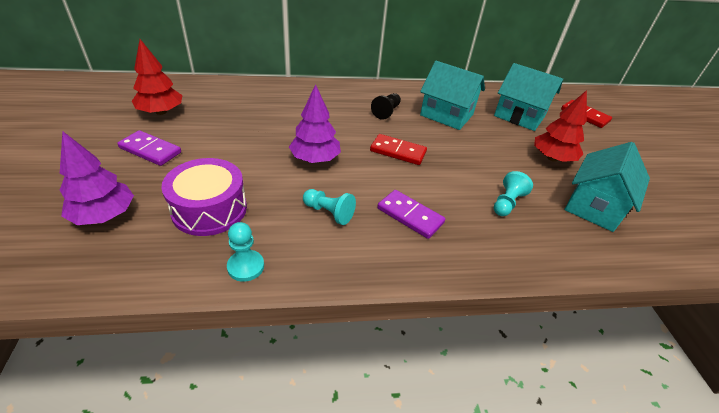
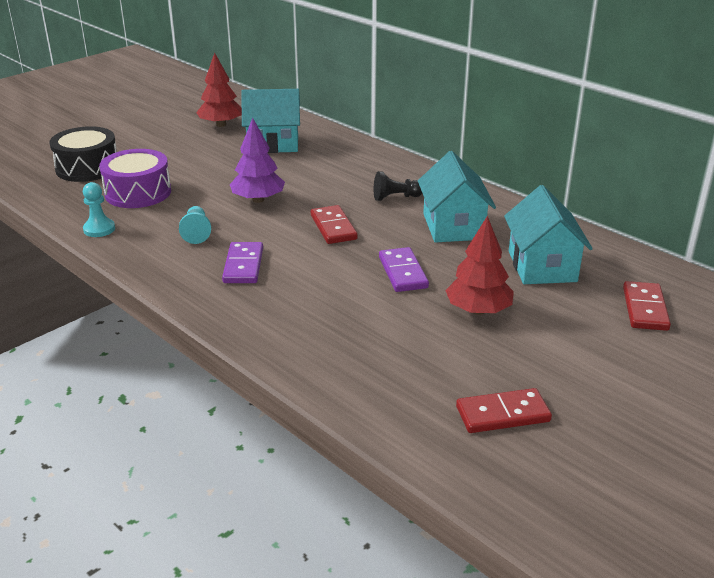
camera: 55 degrees right, 10 degrees down
purple tree [60,131,134,225] -> black drum [49,126,117,182]
purple domino [117,130,181,166] -> purple domino moved to [379,247,429,292]
turquoise pawn [494,171,533,216] -> none
turquoise house [565,142,650,232] -> turquoise house moved to [241,89,300,153]
none -> red domino [456,388,552,433]

